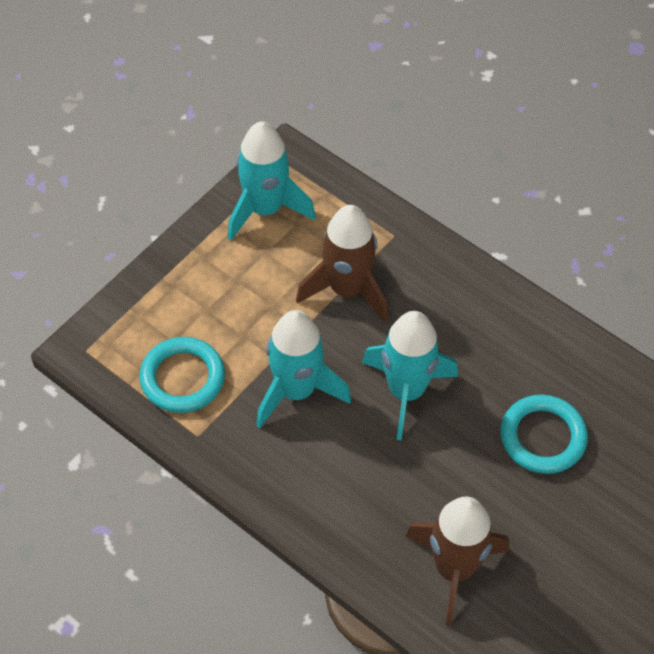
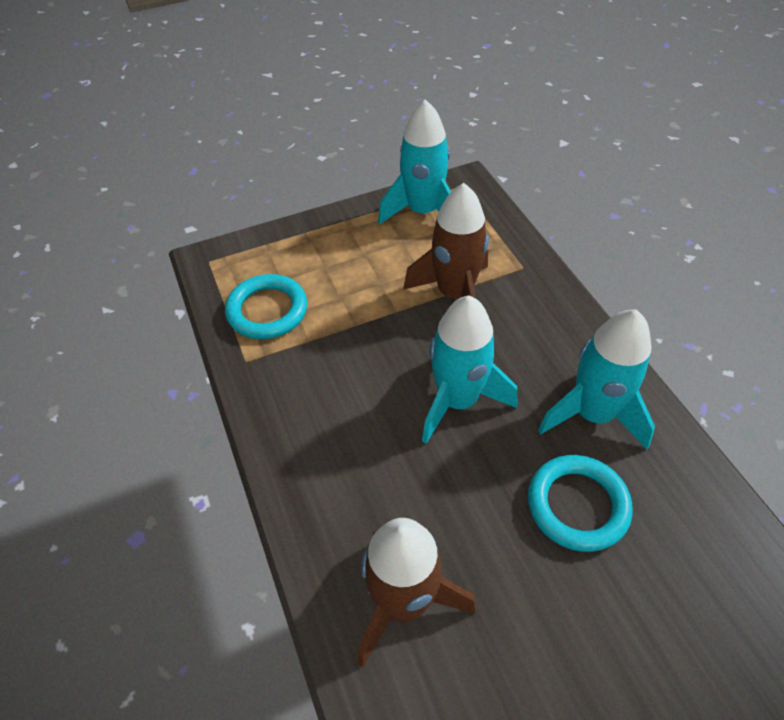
camera: 30 degrees right, 5 degrees down
turquoise rocket [256,310,351,428] -> turquoise rocket moved to [538,309,655,449]

